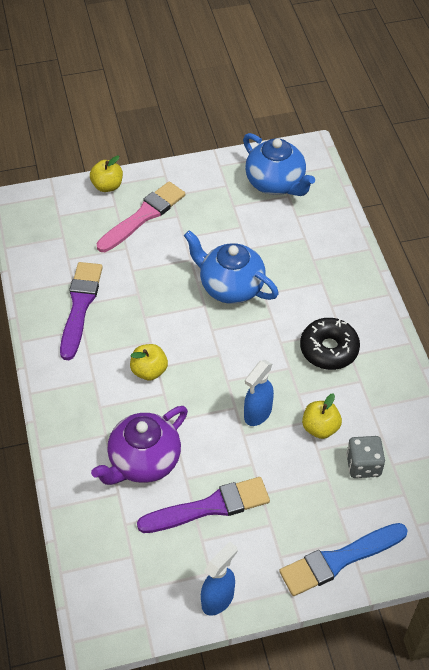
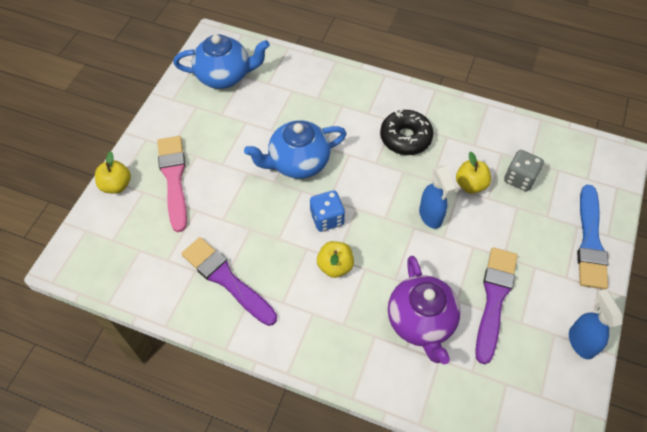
camera: 55 degrees left, 5 degrees up
none -> blue dice [310,190,345,232]

